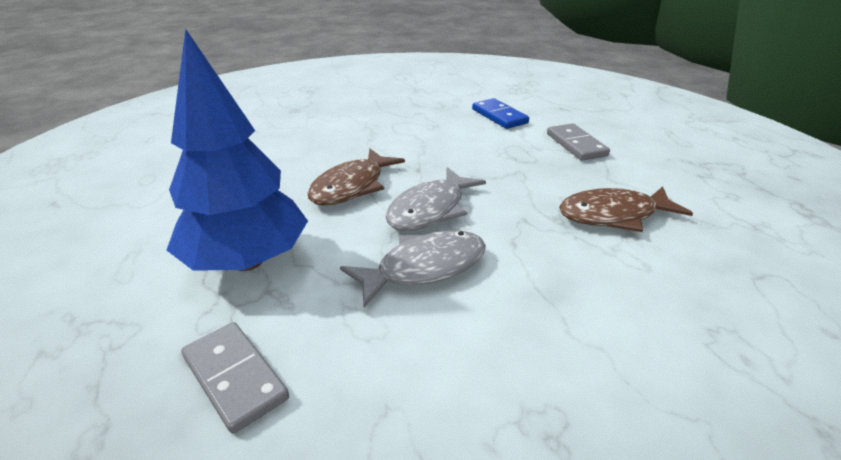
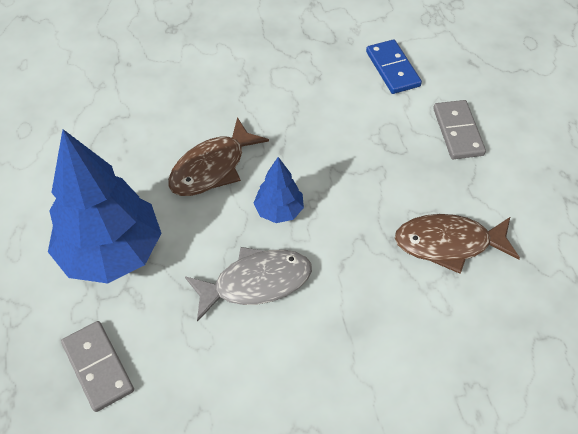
camera: 10 degrees right, 20 degrees up
grey fish [385,167,486,231] -> blue tree [253,157,304,223]

